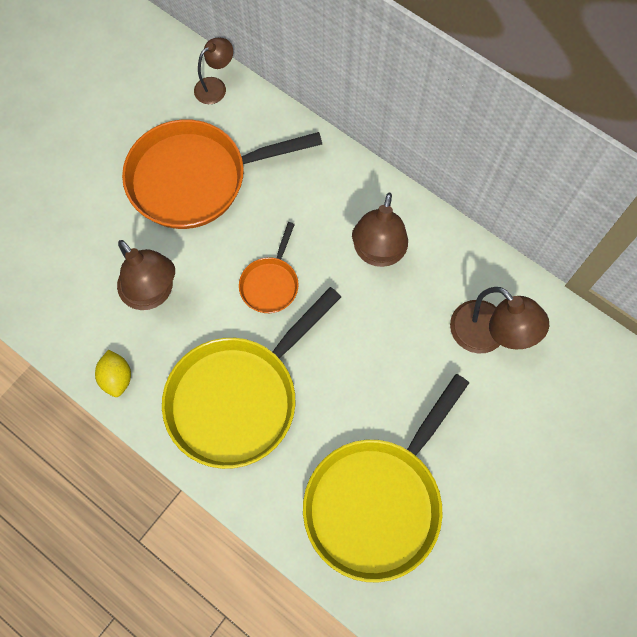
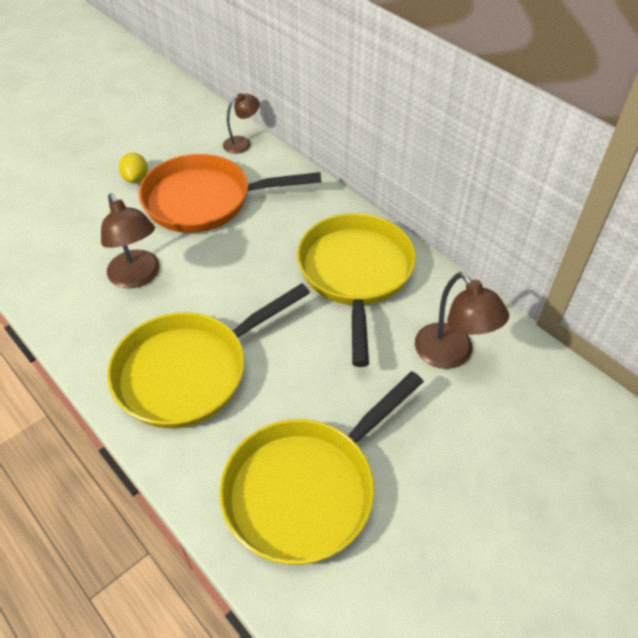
camera: 10 degrees right, 20 degrees down
yellow lemon [95,350,131,397] -> yellow lemon moved to [119,153,148,183]
orange pan [239,222,299,313] -> none
brown lamp [352,193,408,267] -> yellow pan [297,213,416,367]

